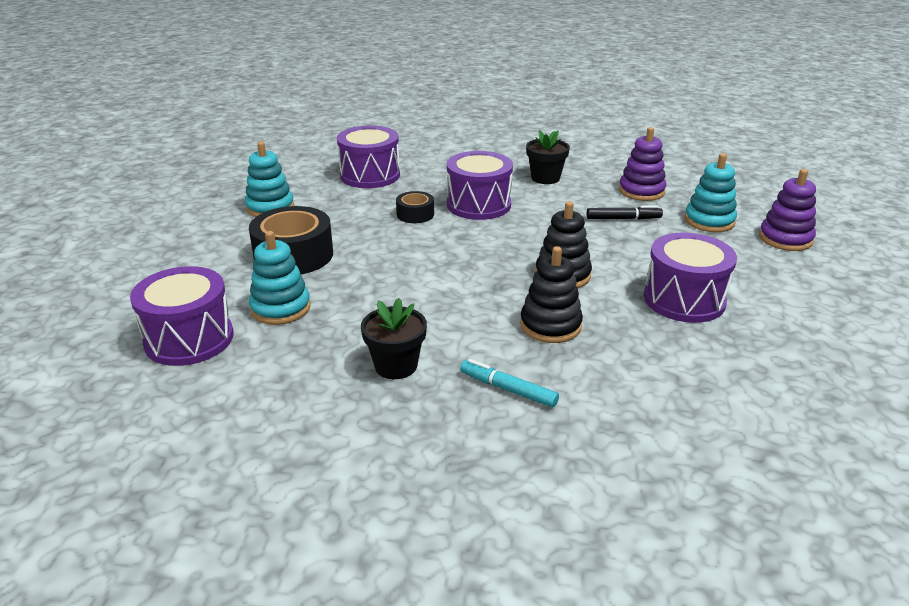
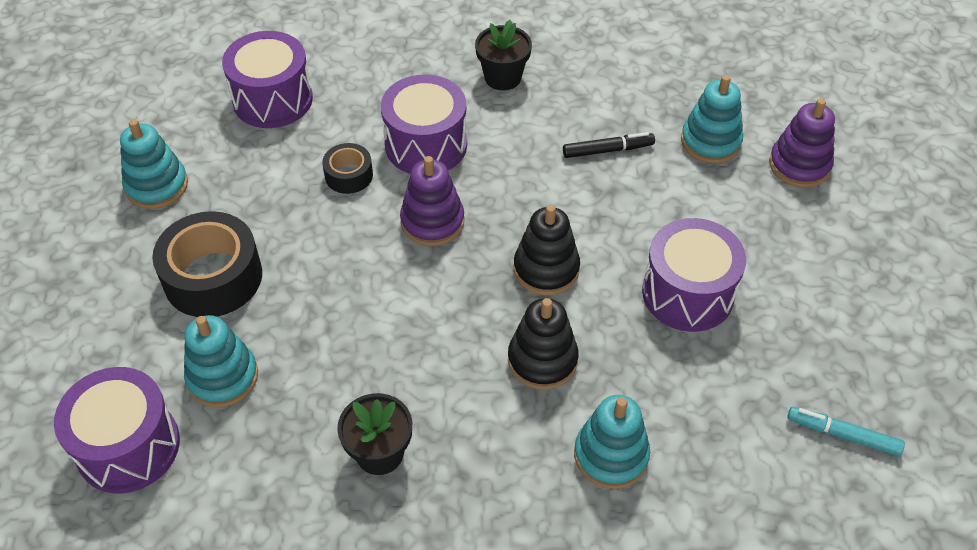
camera: 10 degrees left, 20 degrees up
turquoise marker [460,359,559,407] -> turquoise marker moved to [787,406,905,456]
purple stacking toy [619,127,666,201] -> purple stacking toy moved to [400,156,464,246]
none -> turquoise stacking toy [574,395,650,489]

